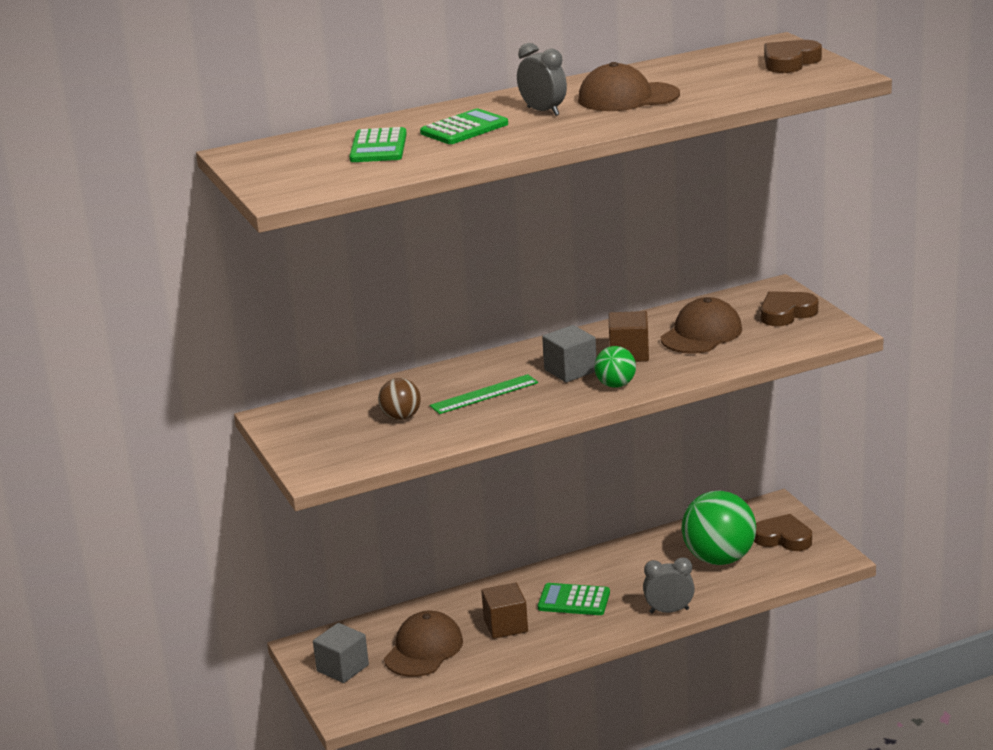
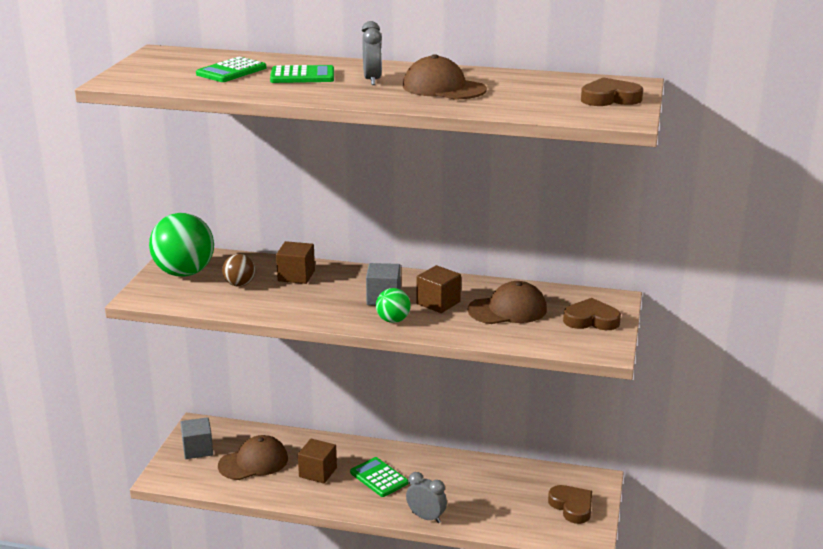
camera: 35 degrees right, 0 degrees up
green ruler [430,374,538,414] -> none
green ball [682,491,756,565] -> green ball moved to [149,213,214,277]
none -> brown cube [276,241,315,284]

